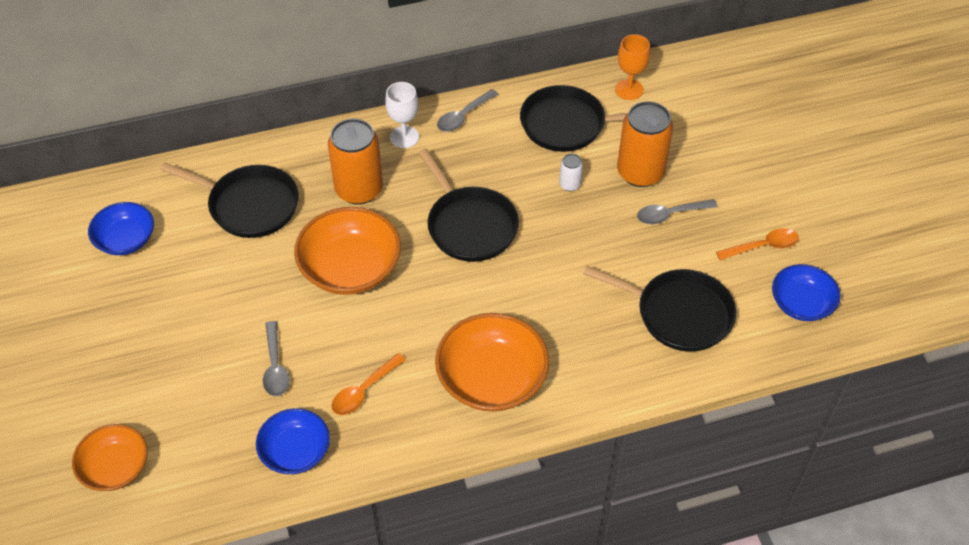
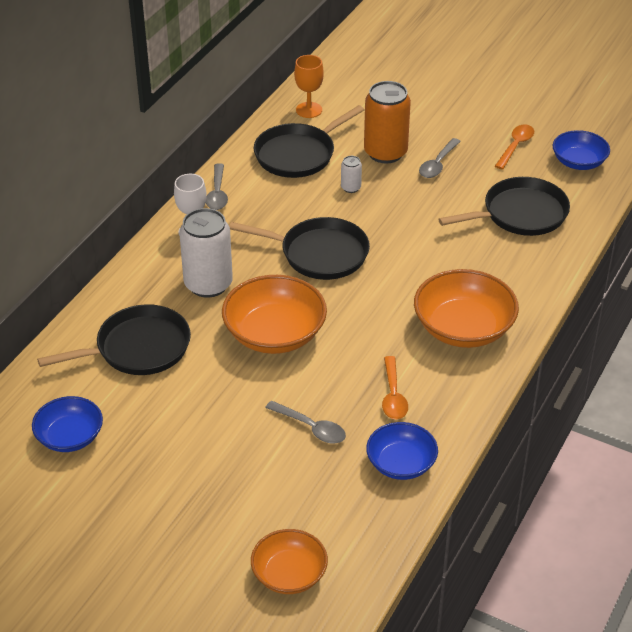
camera: 45 degrees left, 10 degrees down
orange can [328,119,383,205] -> white can [179,208,233,298]

